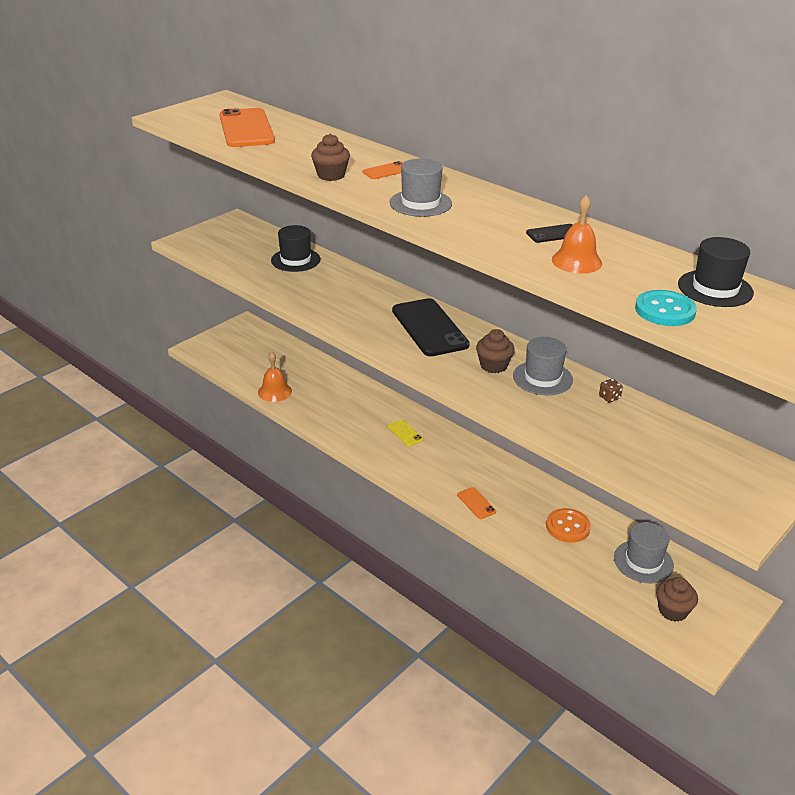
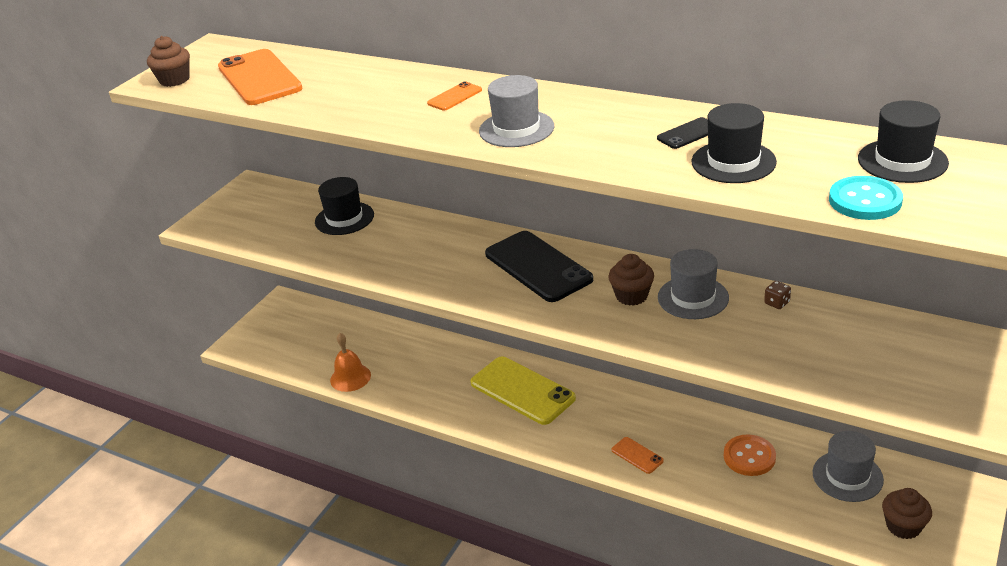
camera: 10 degrees left, 0 degrees up
brown cupcake [311,134,350,181] -> brown cupcake moved to [147,36,190,87]
yellow phone [388,420,423,446] -> yellow phone [471,356,576,425], size x2.24
orange bell [552,195,602,274] -> black hat [692,103,777,183]

